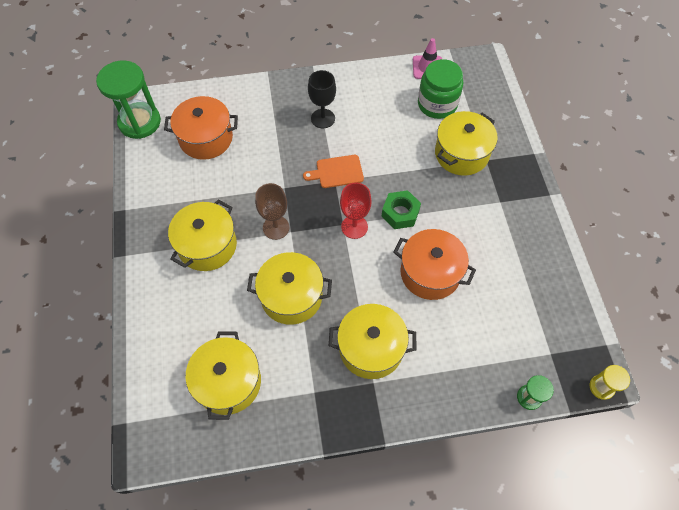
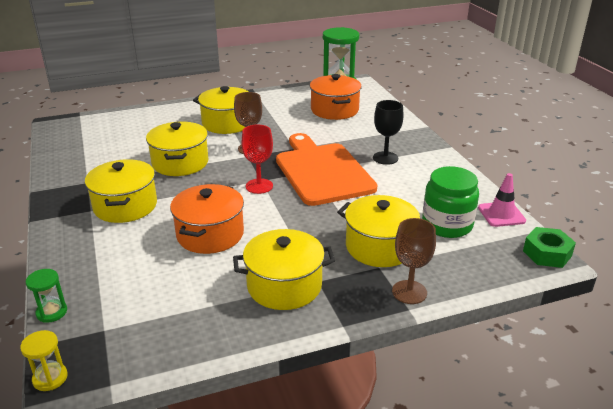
camera: 80 degrees right, 30 degrees down
yellow pot [186,331,261,420] -> yellow pot moved to [233,229,335,310]
orange cutting board [303,155,364,188] -> orange cutting board [276,133,377,206], size x2.18
green nut [382,190,421,229] -> green nut moved to [523,227,576,268]
none -> brown goblet [392,218,436,304]

